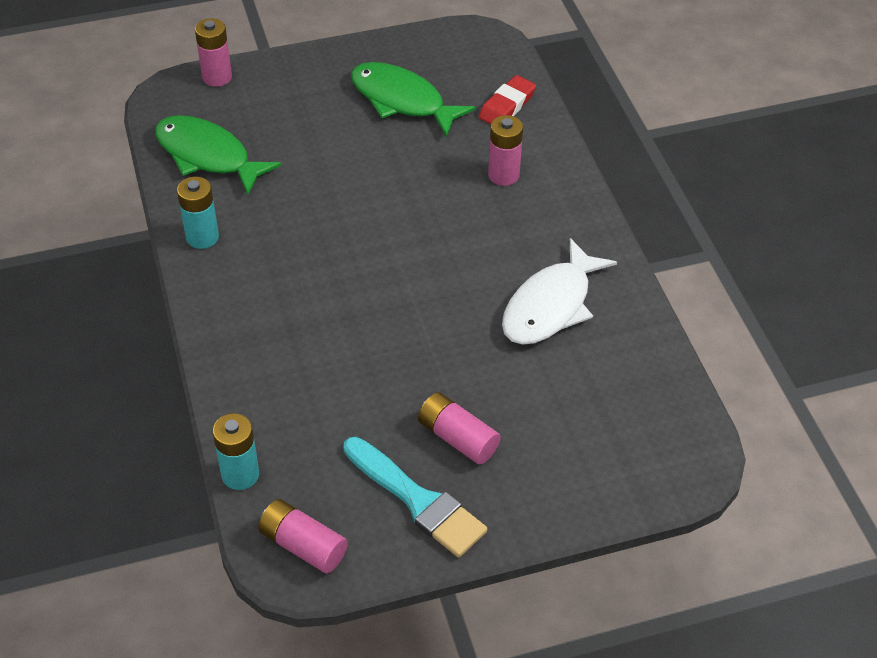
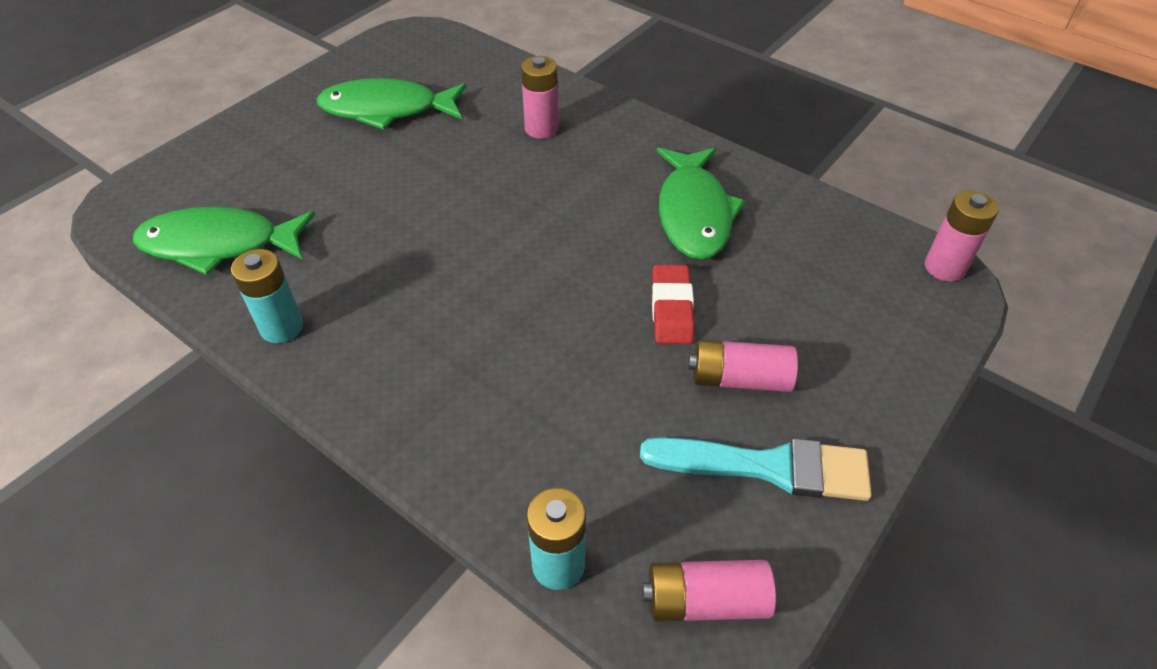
camera: 35 degrees left, 0 degrees up
pink battery [195,18,232,87] -> pink battery moved to [925,190,999,282]
red eraser [479,75,536,124] -> red eraser moved to [652,265,695,344]
white fish [502,238,617,345] -> green fish [657,148,745,260]

